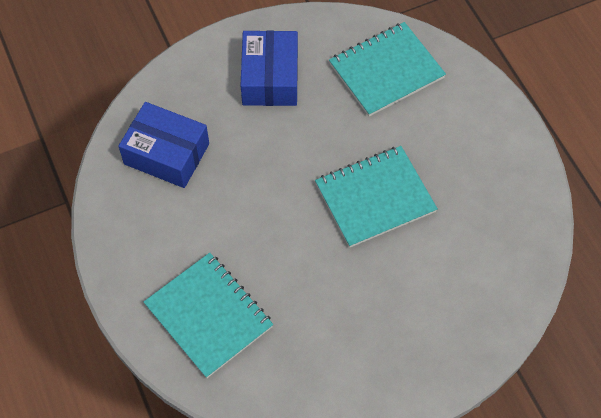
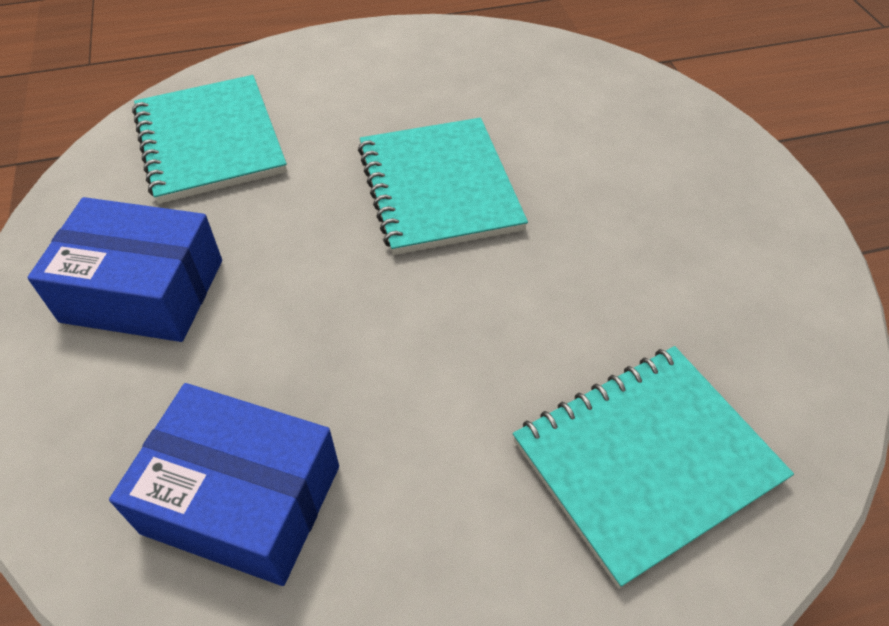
camera: 80 degrees left, 10 degrees down
blue box [119,102,209,188] -> blue box turned 75 degrees clockwise [109,383,339,586]

